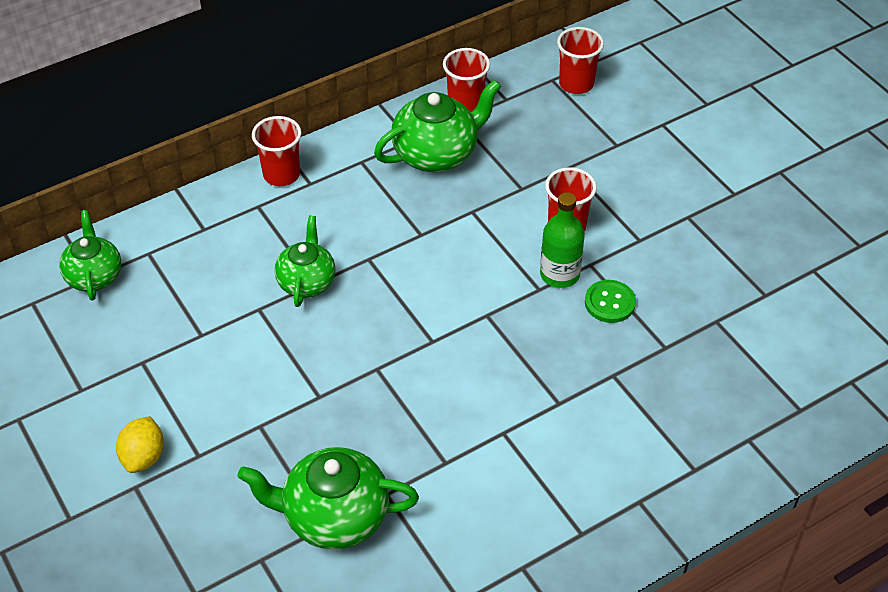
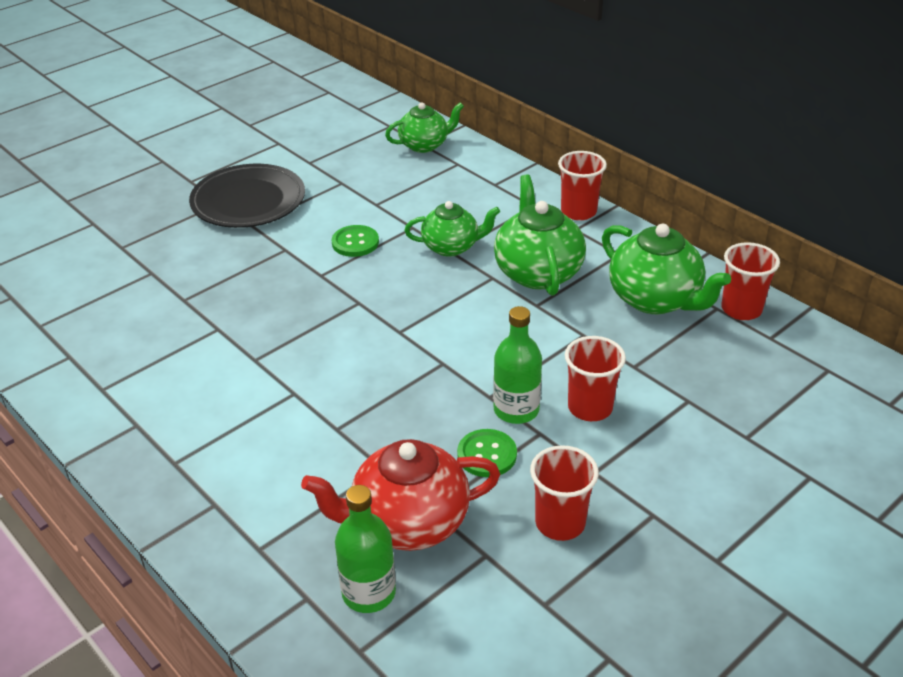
camera: 80 degrees right, 10 degrees down
yellow lemon [116,416,164,473] -> black plate [189,164,305,228]
green teapot [237,447,419,550] -> green teapot moved to [494,174,586,296]
red cup [557,27,604,94] -> red cup moved to [530,445,599,541]
none -> red teapot [301,439,500,551]
none -> green button [332,225,379,257]
none -> green bottle [335,485,396,613]

